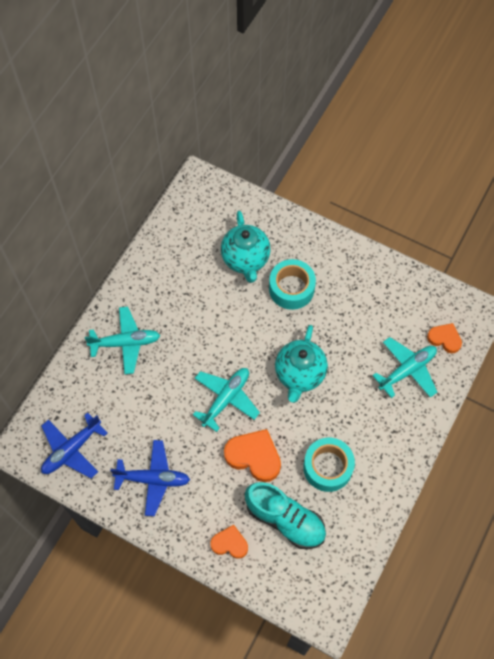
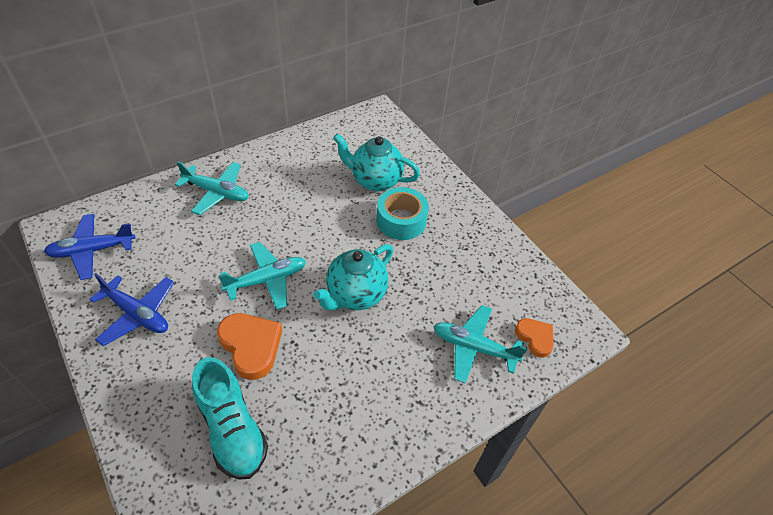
camera: 25 degrees right, 15 degrees down
orange heart [210,525,248,559] -> none
turquoise teapot [221,211,271,283] -> turquoise teapot turned 90 degrees clockwise [333,133,420,191]
turquoise tape [303,438,355,492] -> none
turquoise plane [372,337,437,398] -> turquoise plane turned 150 degrees counterclockwise [433,305,528,384]

